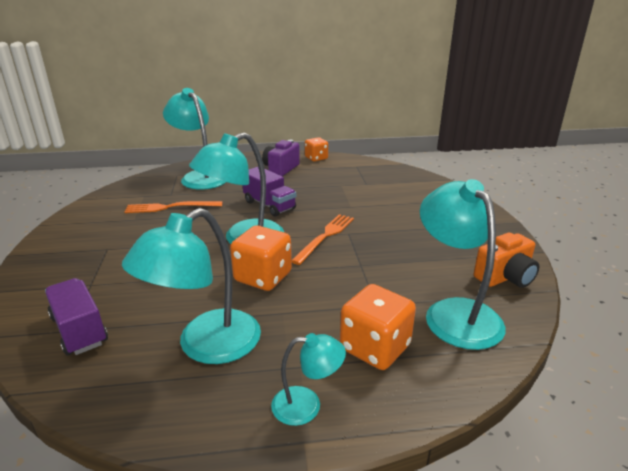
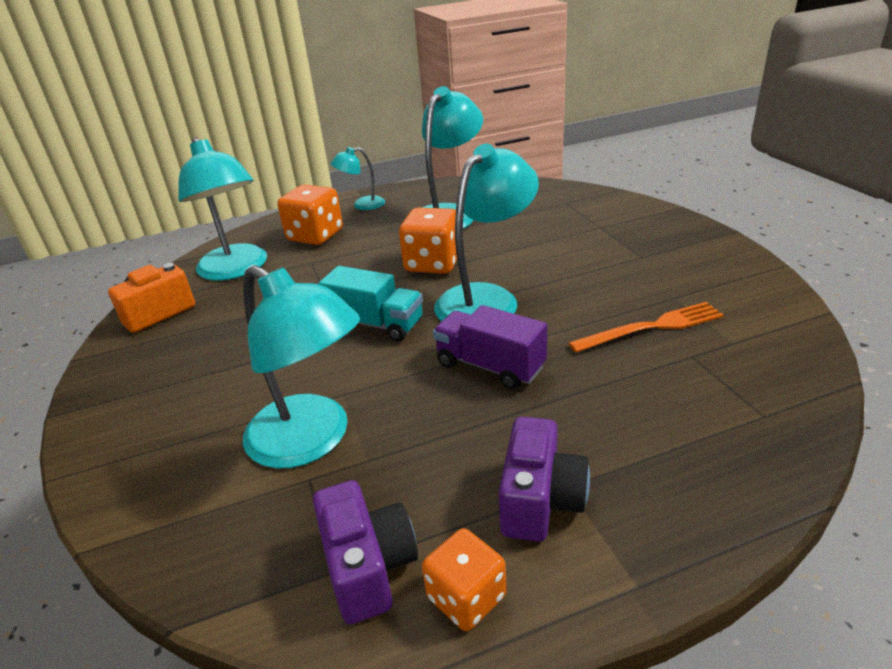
camera: 170 degrees right, 5 degrees up
purple truck [45,278,108,355] -> none
turquoise lamp [163,88,226,189] -> turquoise lamp moved to [243,265,360,469]
orange fork [292,214,354,265] -> turquoise truck [318,266,423,341]
none -> purple camera [313,480,418,624]

